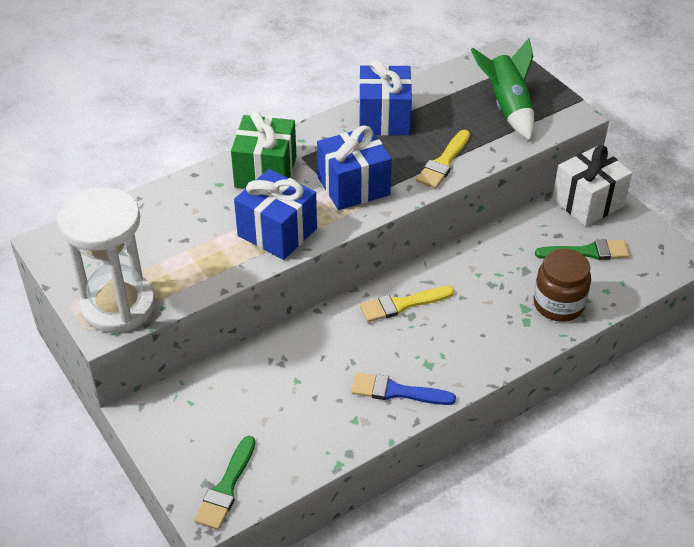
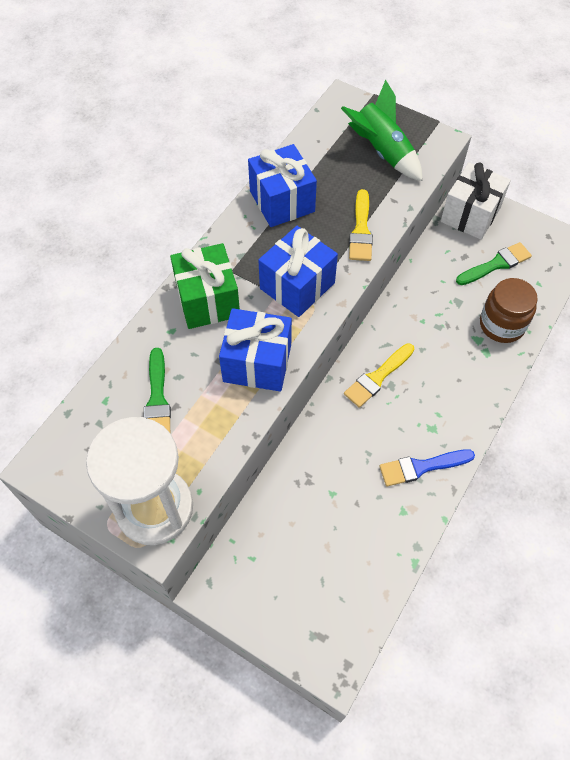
camera: 25 degrees left, 15 degrees up
green brush [194,436,256,530] -> green brush moved to [144,348,171,432]

